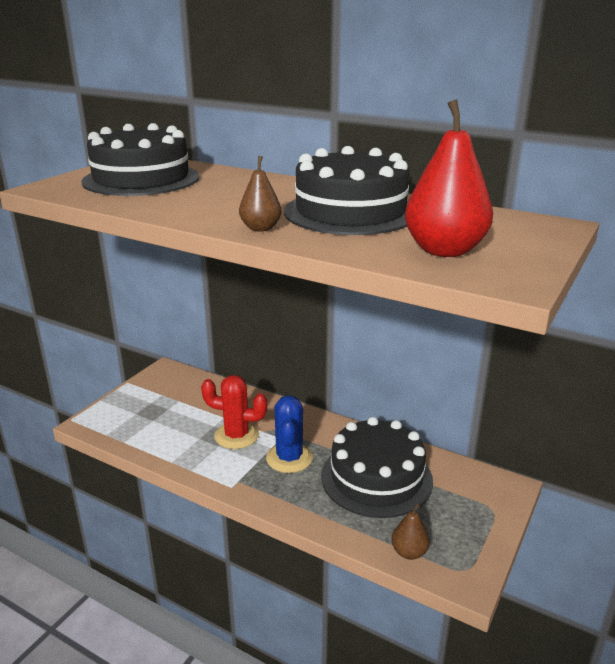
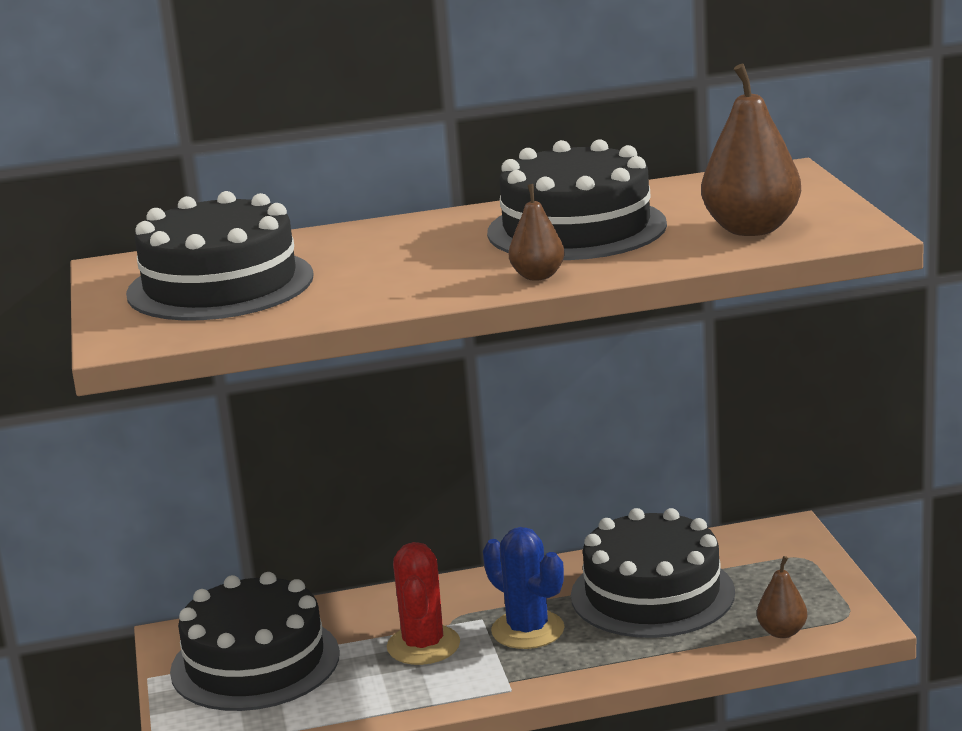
camera: 40 degrees left, 5 degrees down
red cactus [201,375,267,449] -> red cactus turned 60 degrees counterclockwise [387,542,460,665]
red pear [405,99,493,257] -> brown pear [701,64,801,236]
none -> black cake [170,572,340,711]

